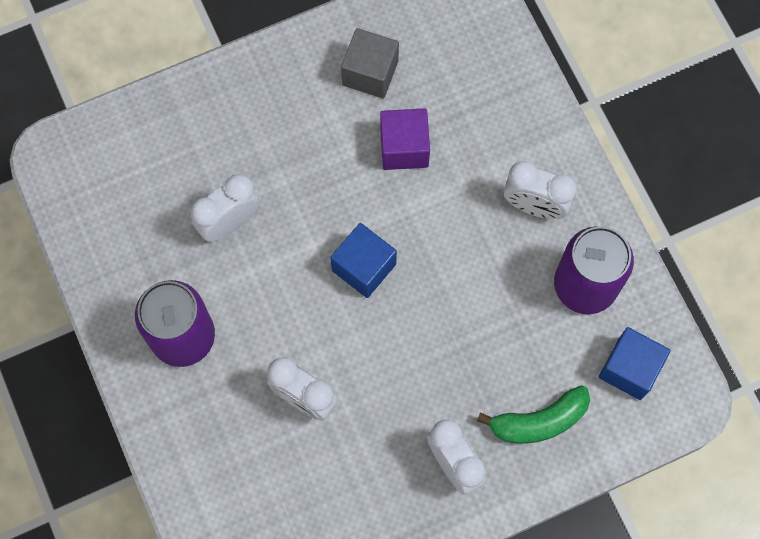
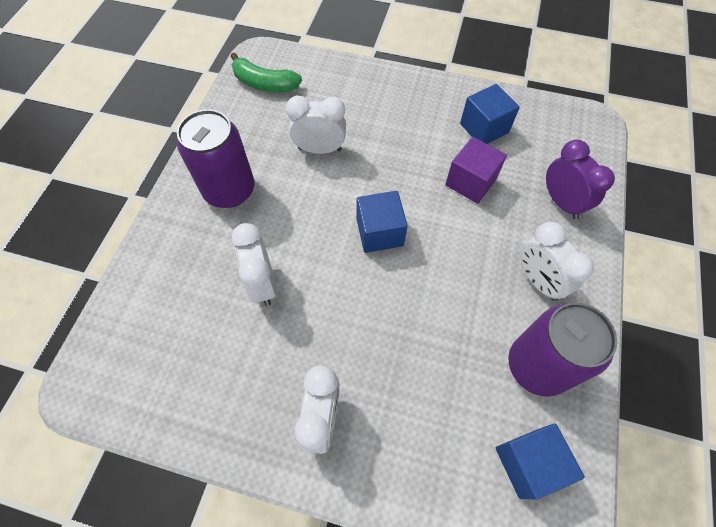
camera: 40 degrees right, 10 degrees down
grey cube [341,28,399,99] -> blue cube [460,84,520,144]
green banana [477,386,590,444] -> green banana moved to [231,52,302,92]
none -> purple clock [546,139,615,219]

